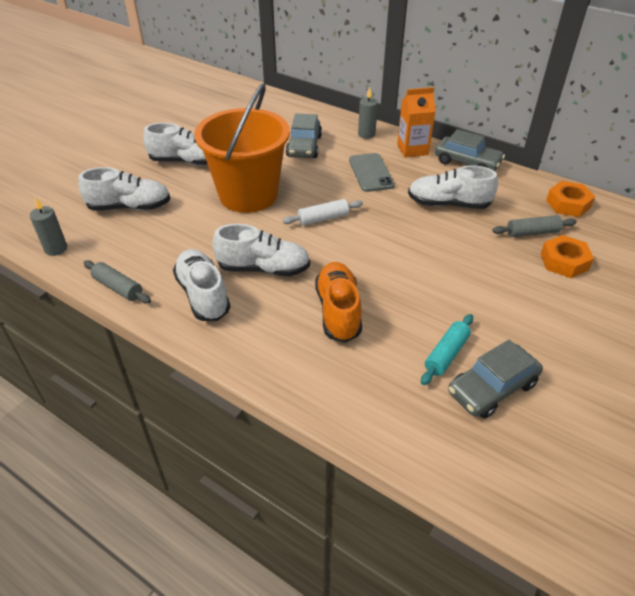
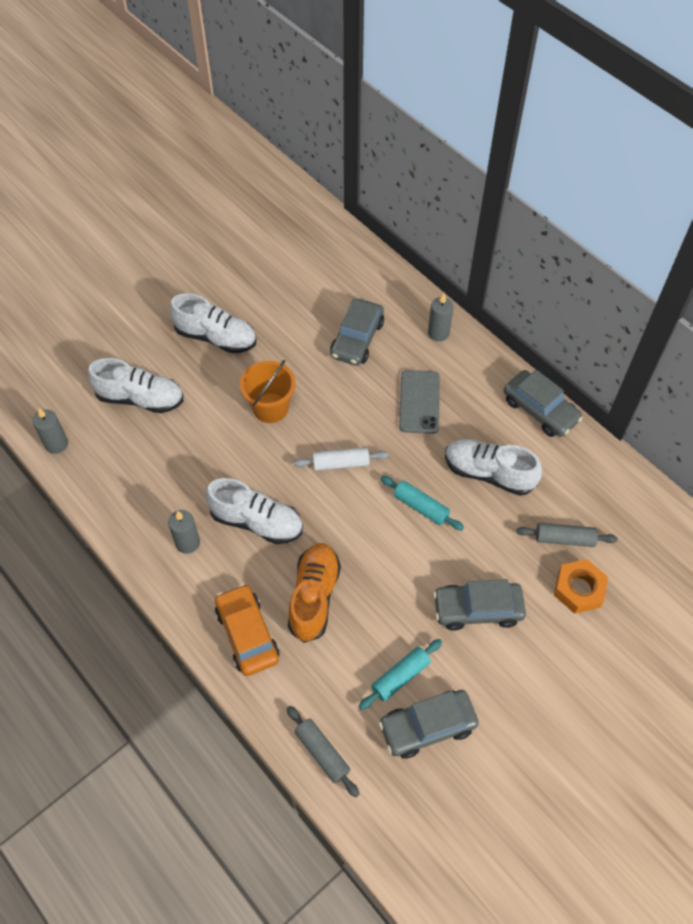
camera: 15 degrees right, 15 degrees up
grey rolling pin [83,260,151,303] -> grey rolling pin moved to [287,706,359,797]
white shoe [173,249,230,321] -> grey candle [168,510,200,554]
orange bucket [194,83,290,213] -> orange bucket [240,360,296,423], size x0.54
orange carton [397,87,436,157] -> none
orange nut [546,181,595,217] -> none
none -> orange car [215,584,279,676]
none -> turquoise rolling pin [381,476,464,531]
none -> grey car [433,579,526,631]

